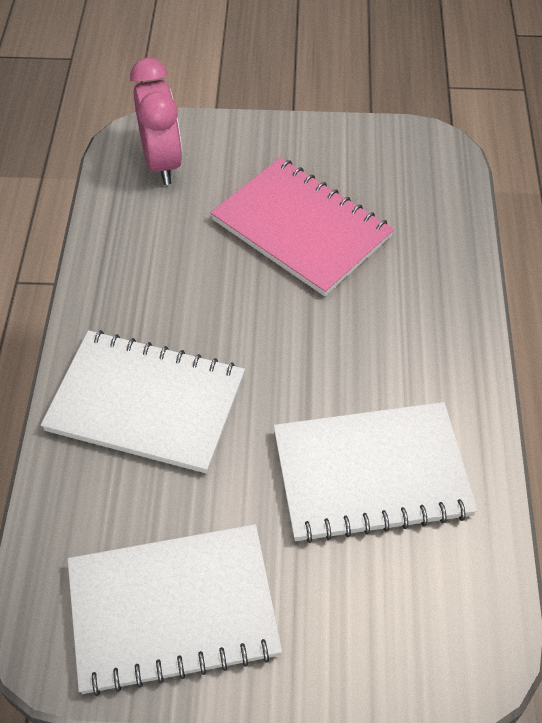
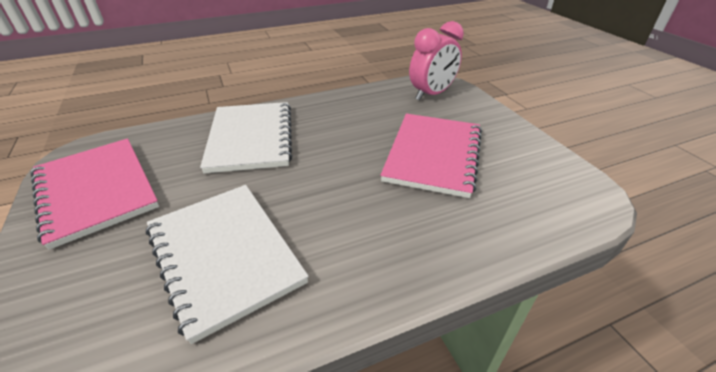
camera: 65 degrees right, 15 degrees down
white notebook [67,524,282,696] -> pink notebook [30,138,159,250]

